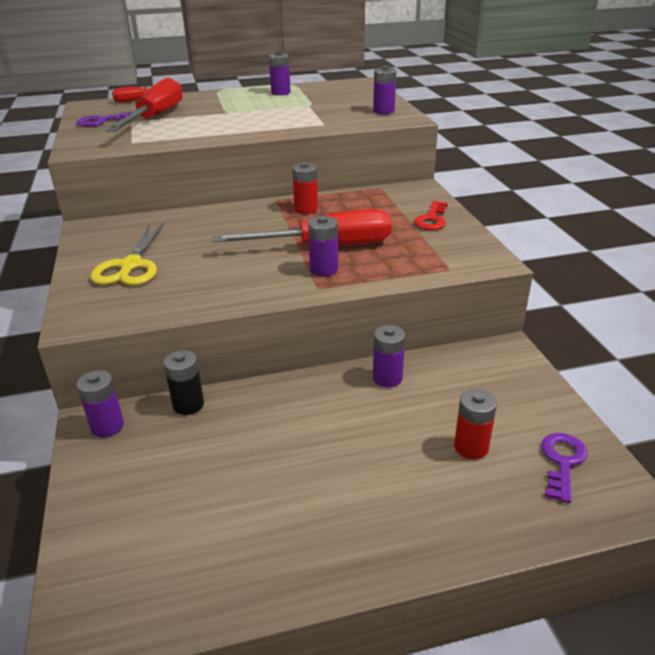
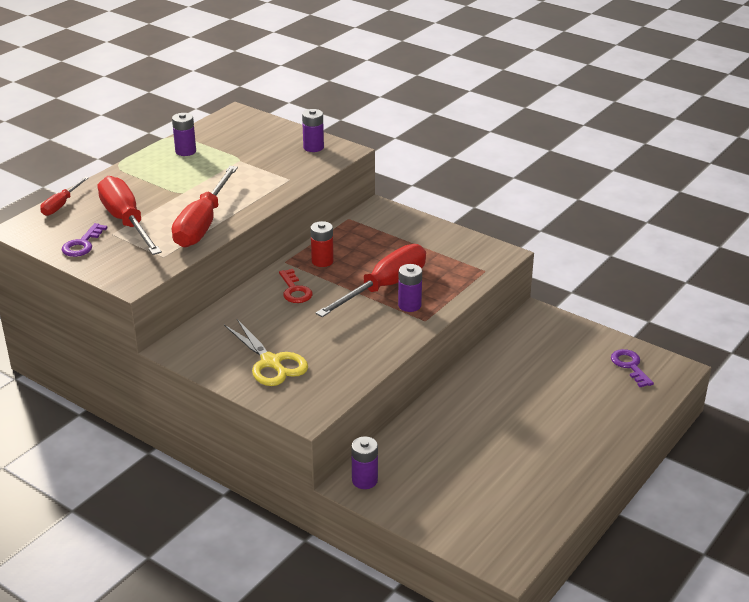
camera: 40 degrees left, 0 degrees up
black battery [163,350,204,415] -> none
purple battery [373,325,405,387] -> none
red key [414,201,448,230] -> red key moved to [279,269,313,303]
red battery [454,389,497,459] -> none
none -> red screwdriver [172,166,238,248]

